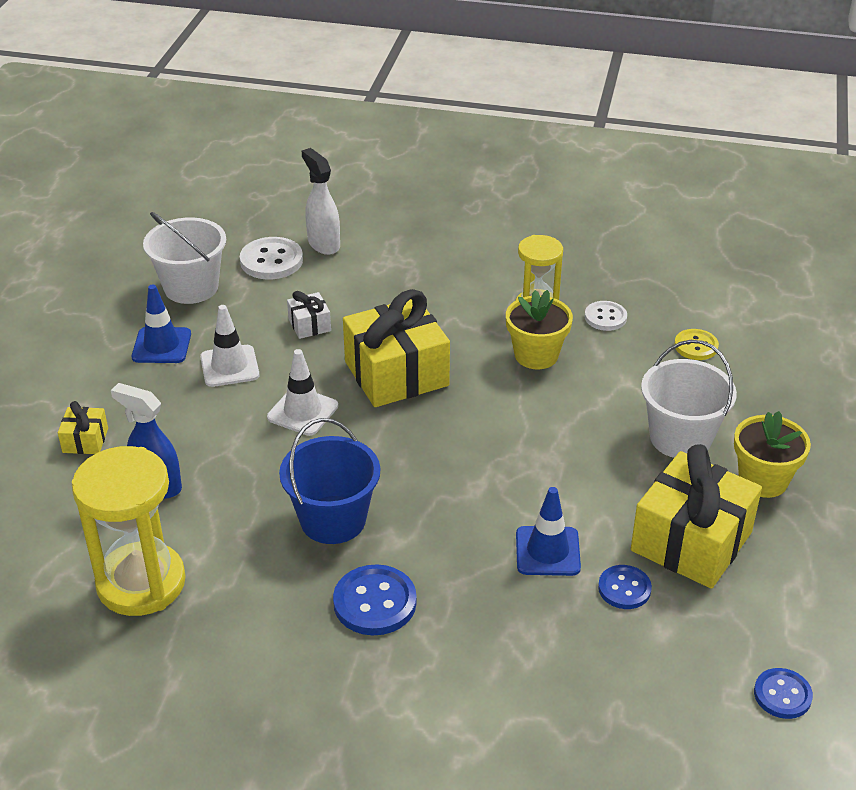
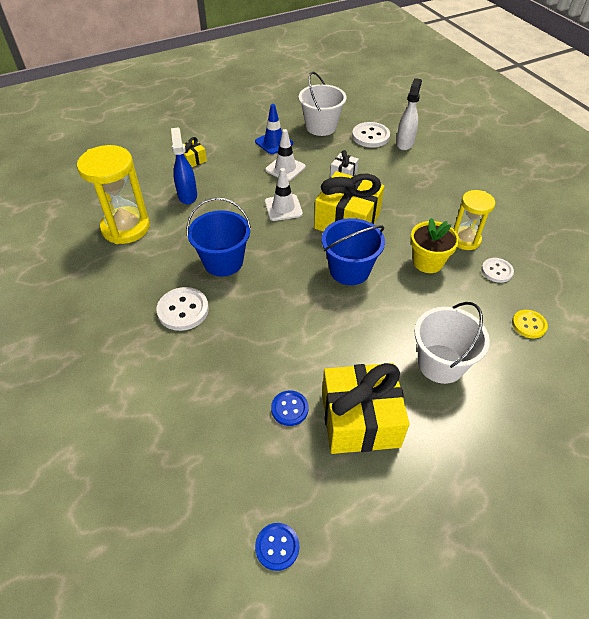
camera: 50 degrees right, 10 degrees up
blue button [333,564,417,635] -> white button [156,287,209,331]
blue traffic cone [516,487,581,576] -> none
yellow flower pot [734,411,811,498] -> none
none -> blue bucket [322,218,385,285]

